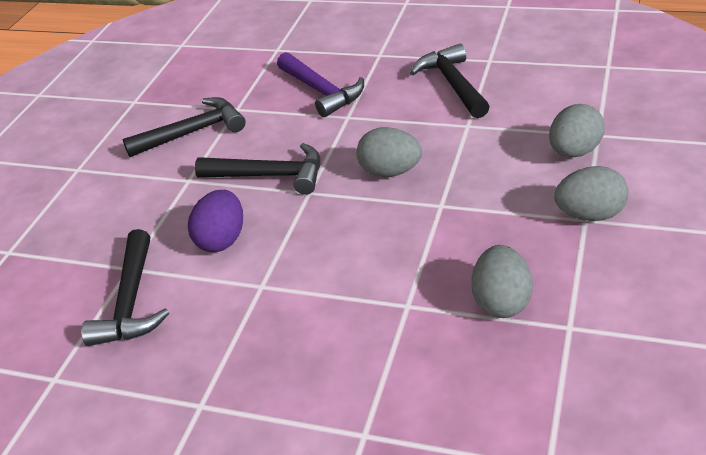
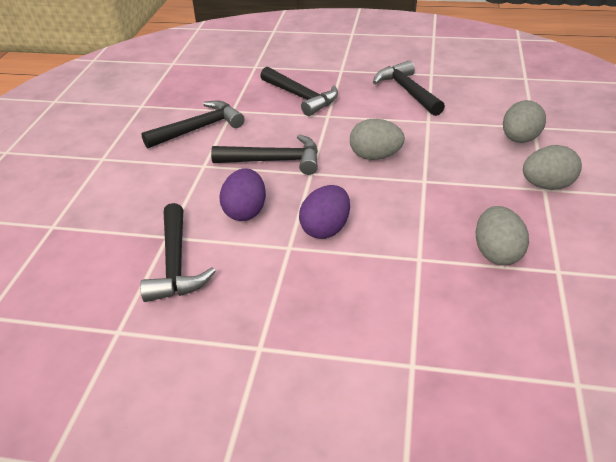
camera: 10 degrees left, 0 degrees up
purple hammer [277,52,364,117] -> black hammer [260,67,338,116]
none -> purple egg [299,185,350,239]

